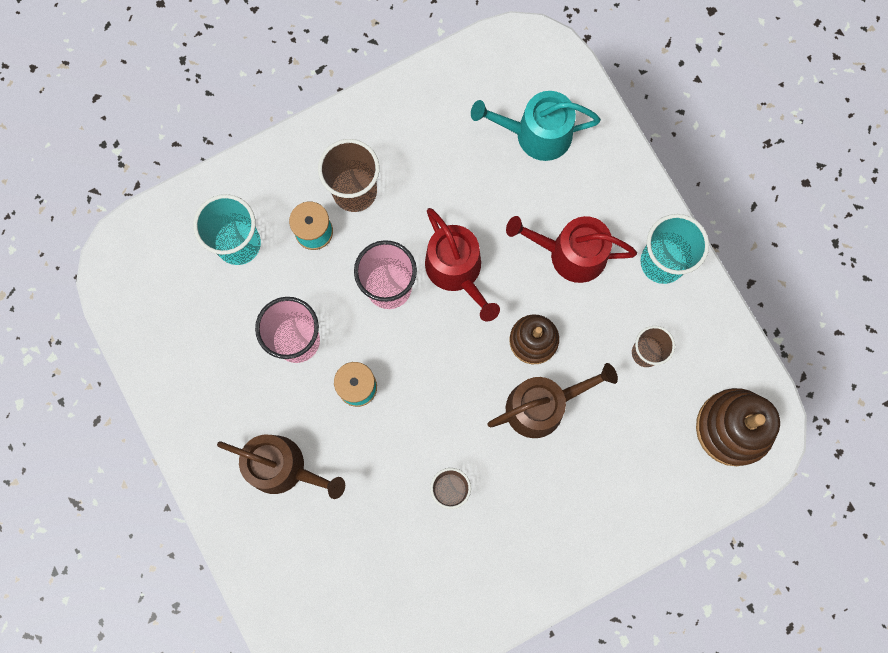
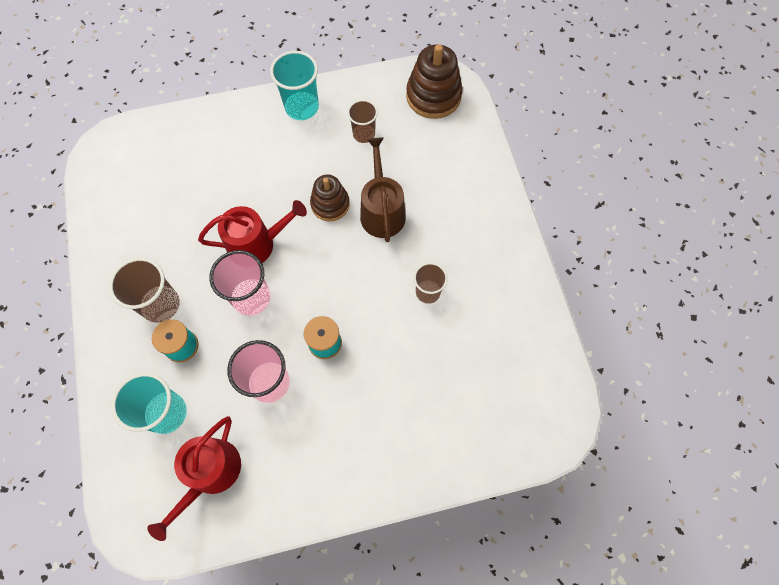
camera: 75 degrees left, 10 degrees down
brown watering can [217,435,345,499] -> none
turquoise watering can [471,91,601,161] -> none
red watering can [506,216,637,283] -> red watering can moved to [147,416,241,541]

